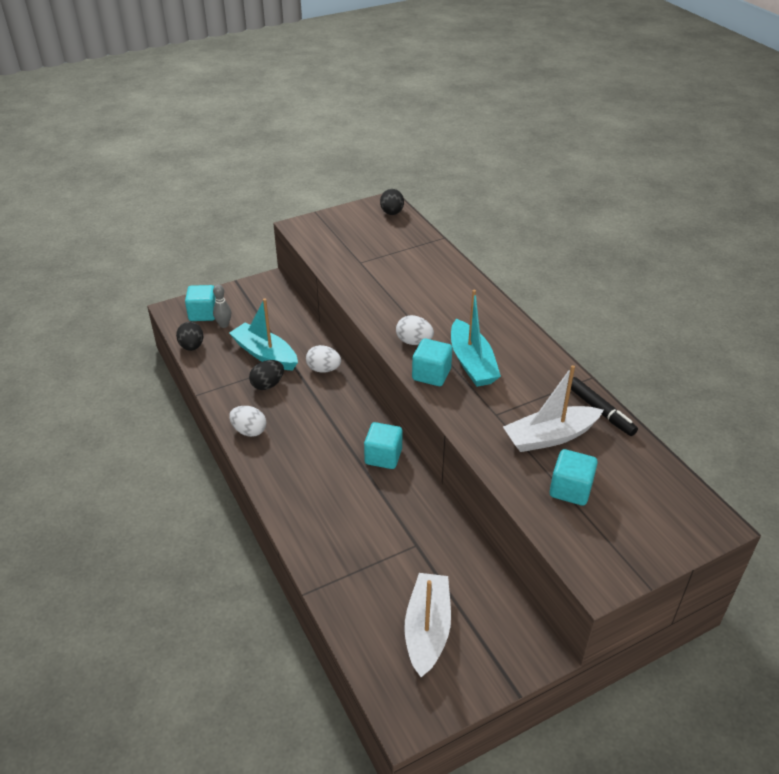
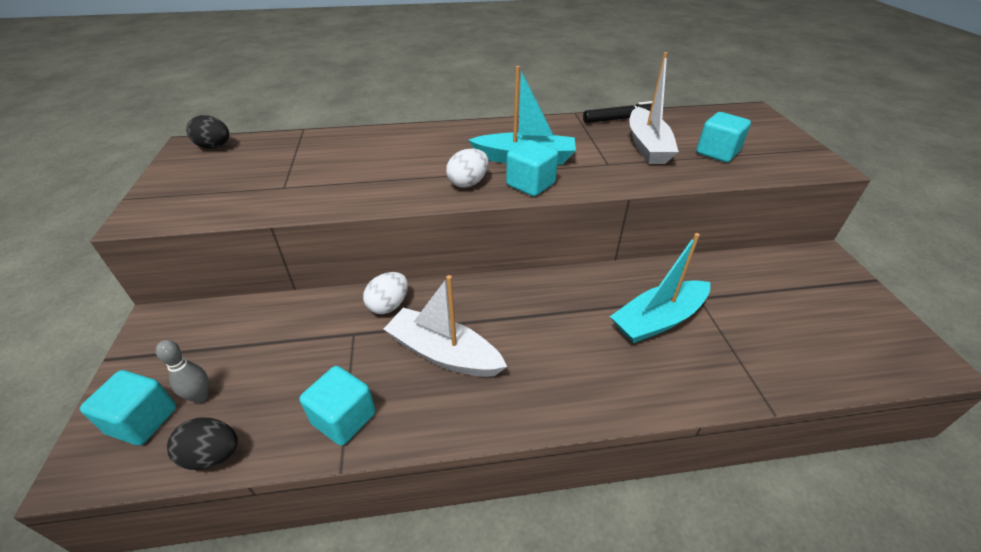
camera: 70 degrees left, 0 degrees up
turquoise boat [229,299,298,371] -> turquoise boat moved to [610,233,710,343]
white egg [229,406,266,437] -> none
black egg [249,360,284,390] -> none
turquoise cube [364,422,402,469] -> turquoise cube moved to [300,366,375,446]
white boat [404,573,451,677] -> white boat moved to [384,275,507,377]

